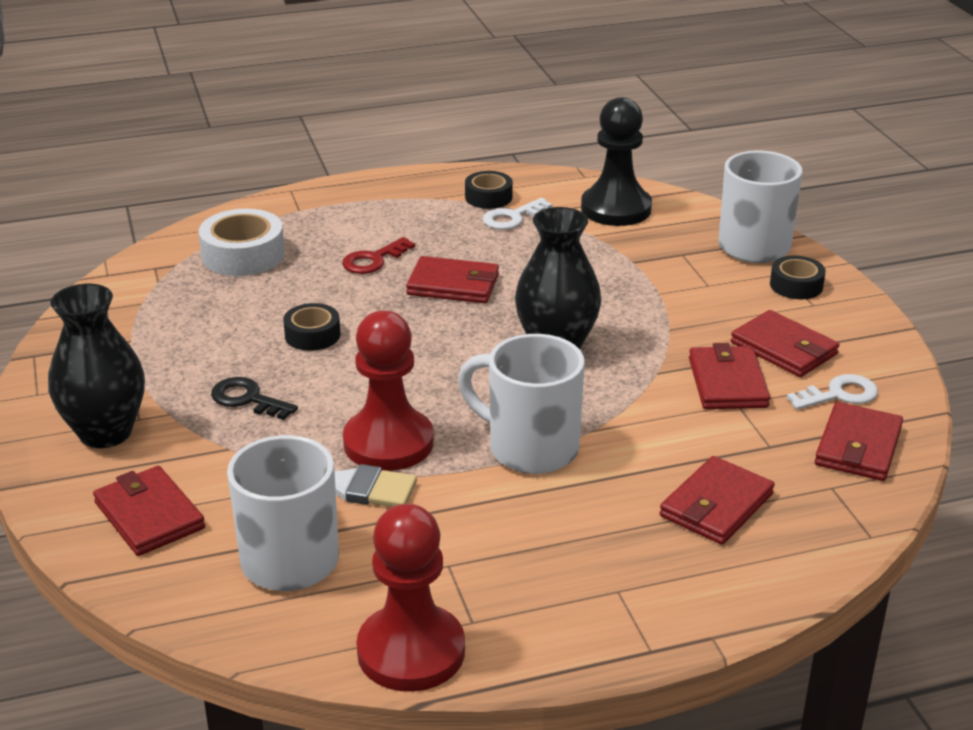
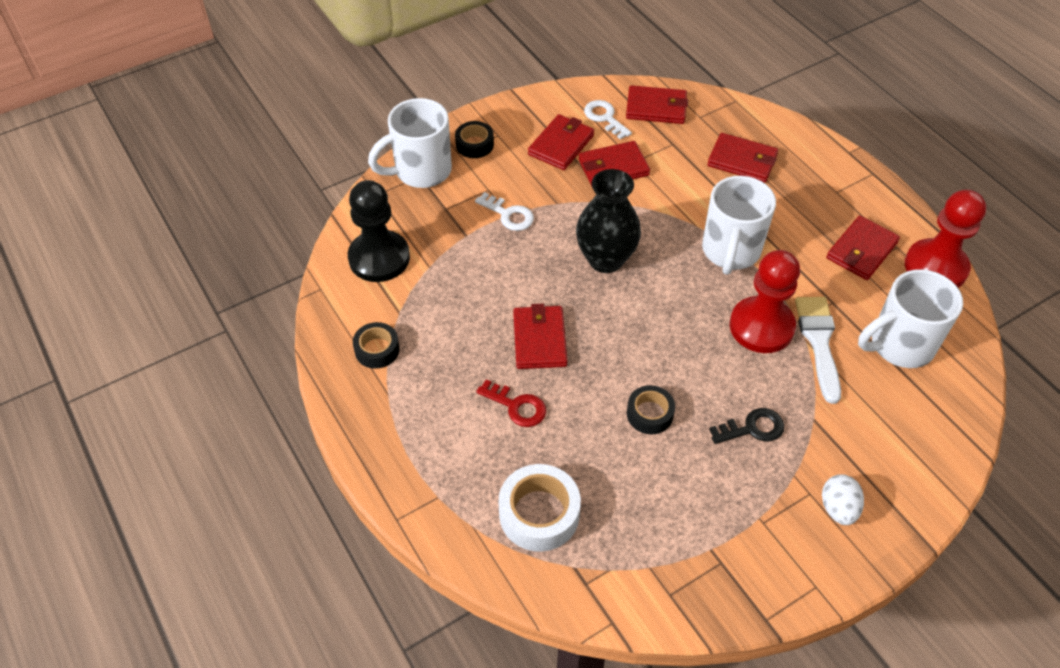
camera: 105 degrees left, 20 degrees up
black vase [48,284,145,448] -> white egg [822,474,864,525]
red wallet [93,466,205,556] -> red wallet moved to [826,215,900,280]
black key [211,377,298,420] -> black key turned 120 degrees counterclockwise [709,408,784,444]
white key [483,198,552,230] -> white key moved to [475,192,534,231]

